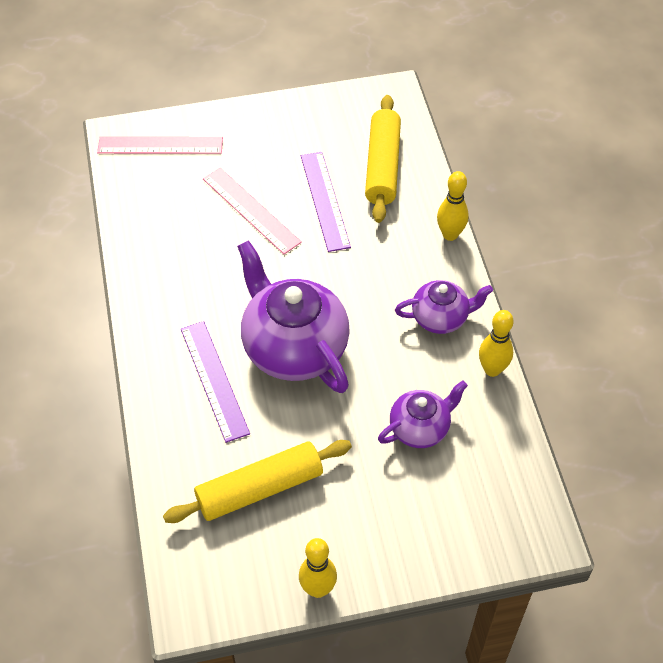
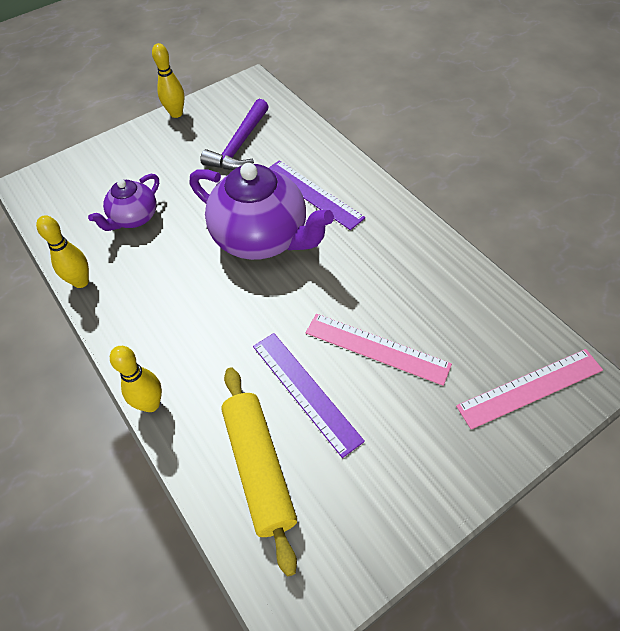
camera: 160 degrees right, 0 degrees up
yellow rolling pin [163,440,352,523] -> purple hammer [200,99,269,170]
purple teapot [395,280,493,334] -> none

